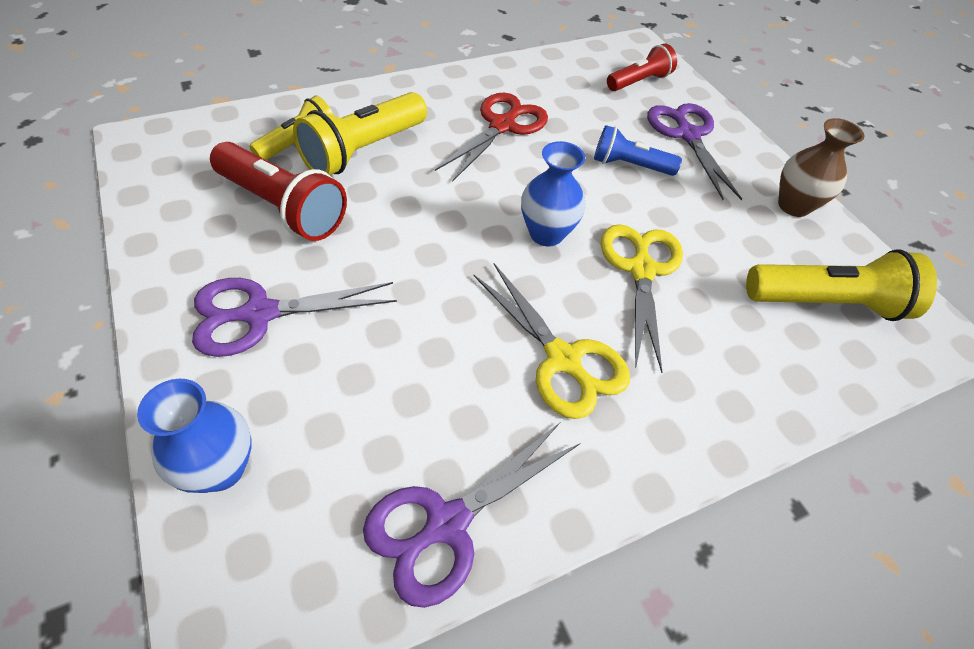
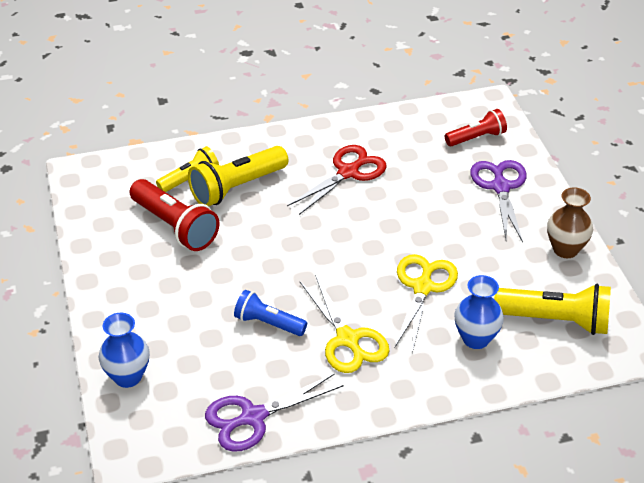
camera: 15 degrees right, 10 degrees down
purple scissors [192,278,397,357] -> none
blue vase [521,141,586,247] -> blue vase moved to [454,275,504,349]
blue flashlight [594,125,682,176] -> blue flashlight moved to [234,290,307,336]

